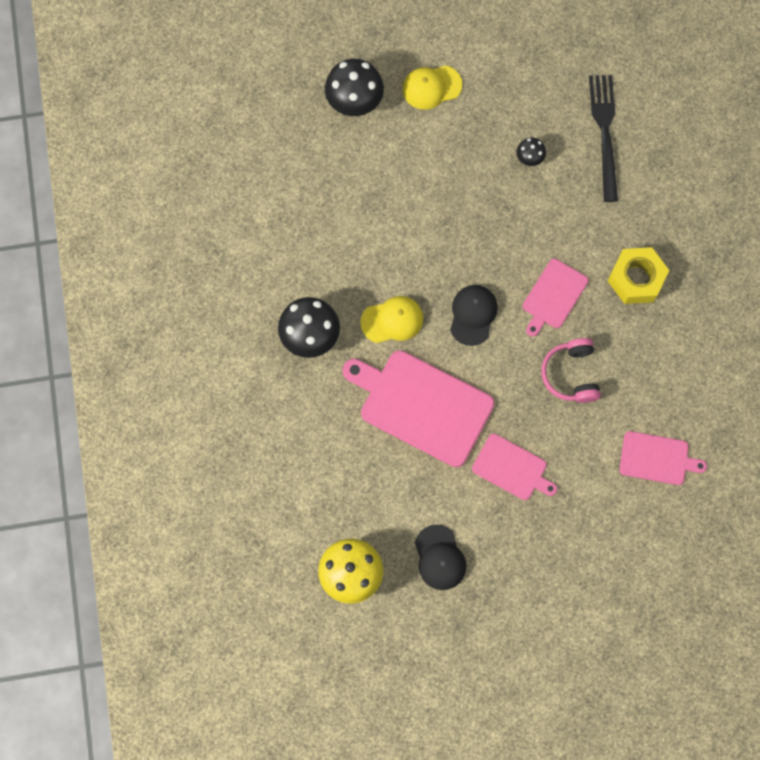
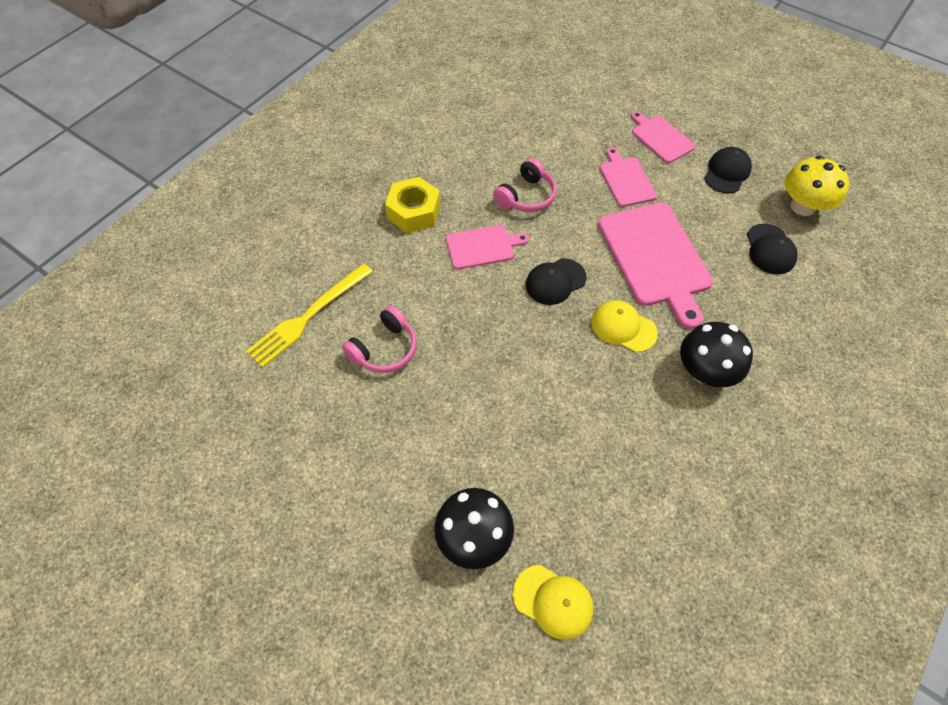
camera: 135 degrees left, 15 degrees down
yellow cap [403,65,462,110] -> yellow cap moved to [513,565,593,640]
black mushroom [517,137,546,166] -> pink headphones [342,306,417,373]
black fork [589,75,618,202] -> yellow fork [246,263,373,367]
pink cutting board [619,431,707,485] -> pink cutting board moved to [631,111,695,163]
none -> black cap [747,224,798,275]

